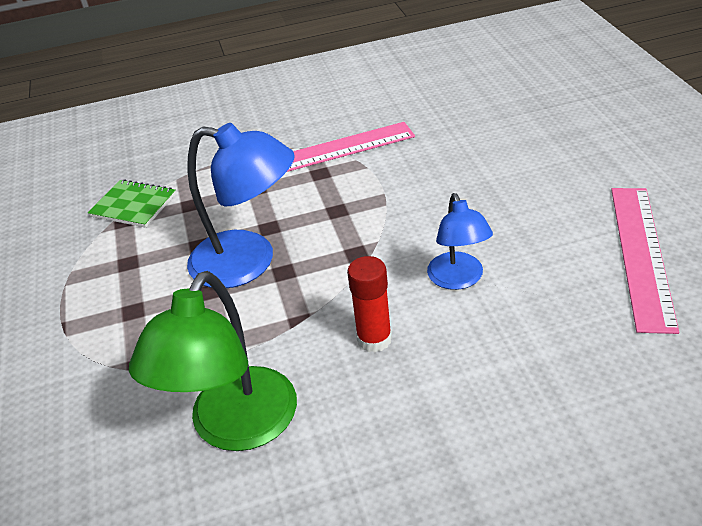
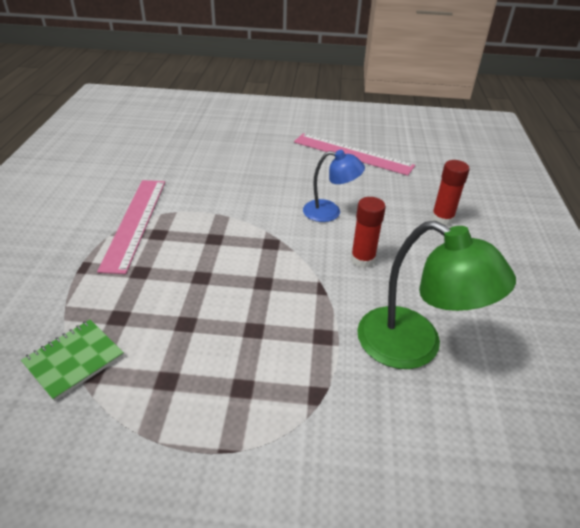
camera: 75 degrees left, 0 degrees up
blue lamp [187,123,295,288] -> none
none -> red glue stick [431,160,470,226]

